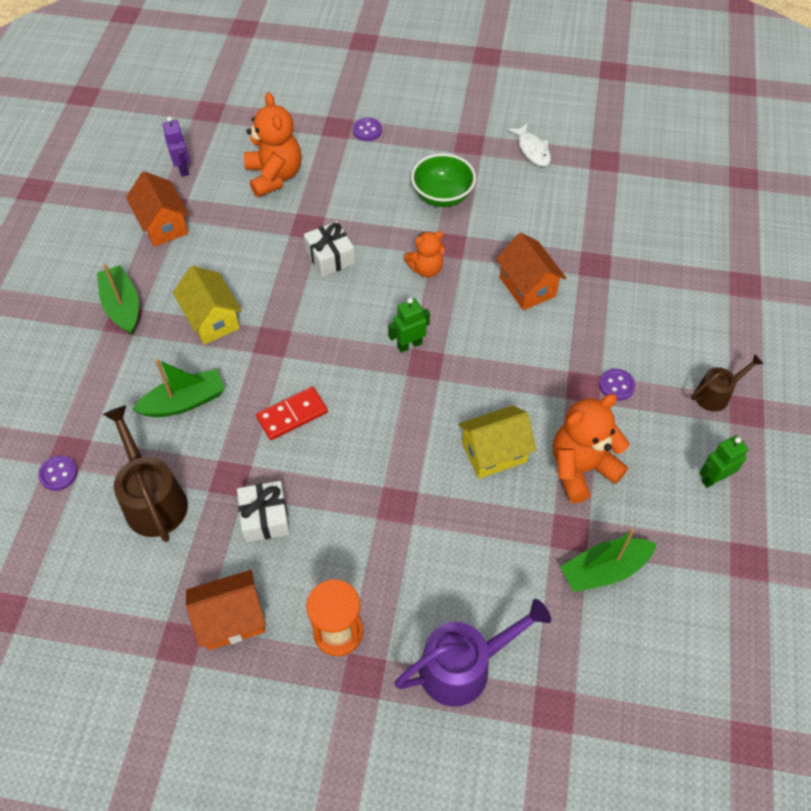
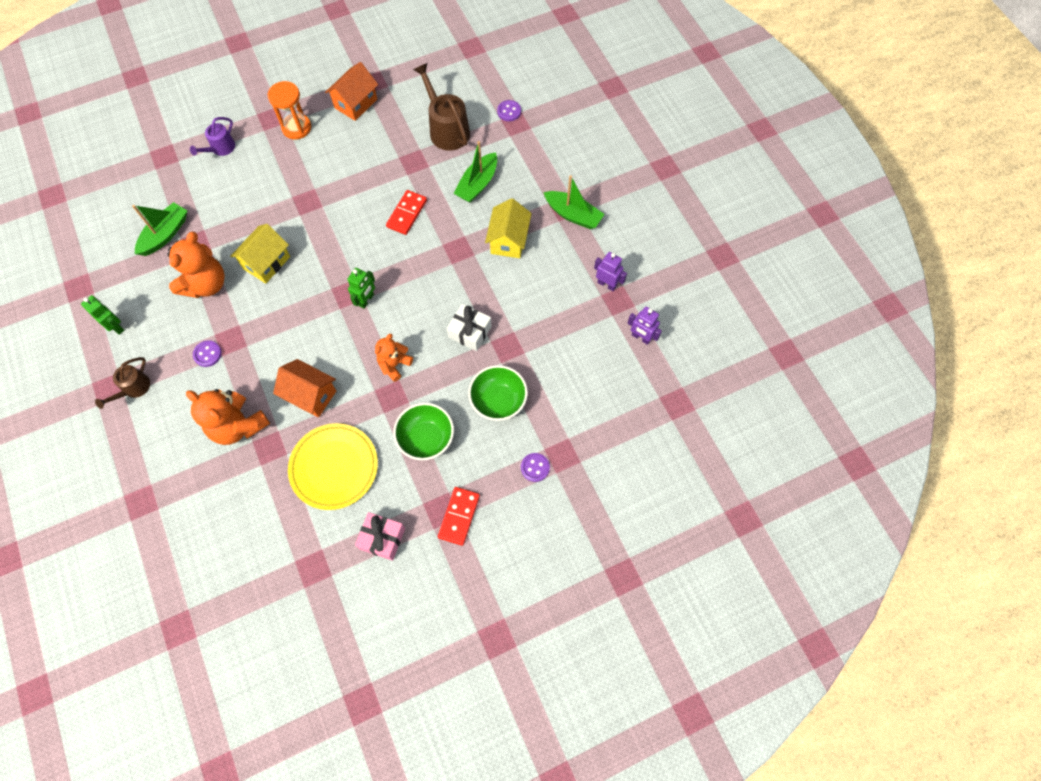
camera: 145 degrees right, 10 degrees up
brown watering can [103,405,188,542] -> brown watering can turned 150 degrees counterclockwise [413,63,470,151]
orange house [126,171,189,247] -> purple robot [594,252,627,291]
yellow house [173,266,242,344] -> yellow house turned 75 degrees clockwise [485,198,532,258]
white gift [237,481,290,542] -> none
orange teddy bear [244,92,301,197] -> orange teddy bear moved to [186,389,270,445]
purple watering can [394,599,551,707] -> purple watering can [190,117,235,156], size x0.58
white fish [508,123,551,166] -> pink gift [355,512,405,561]
green robot [699,435,748,488] -> green robot turned 75 degrees counterclockwise [81,295,124,335]
none -> yellow plate [288,423,378,510]
none -> red domino [438,487,480,546]
none -> green bowl [468,365,528,421]

